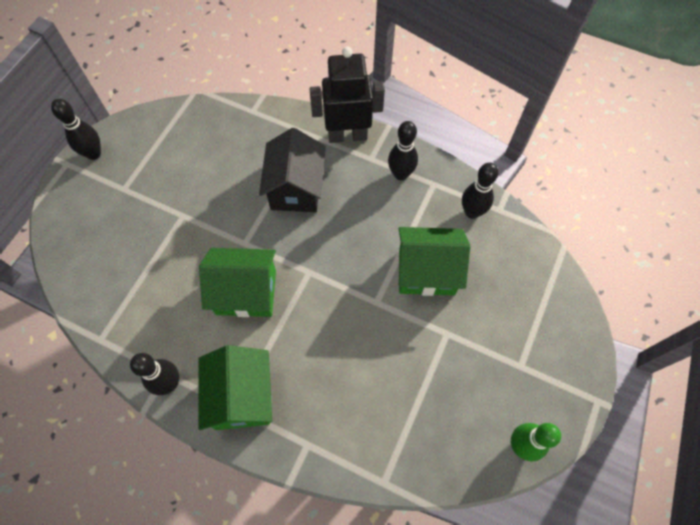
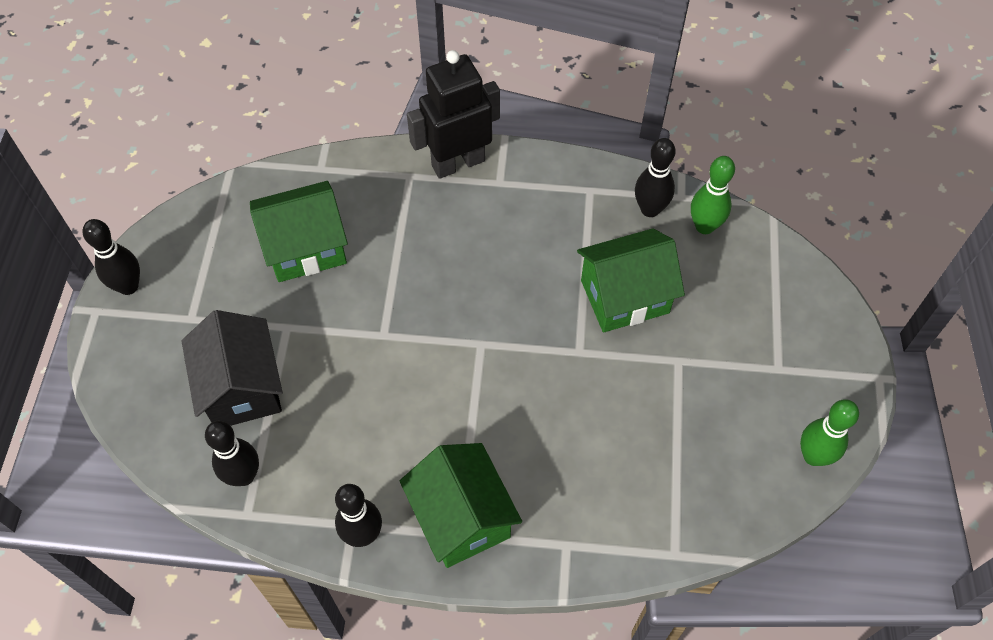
camera: 20 degrees left, 5 degrees down
green house [199,248,276,317] -> green house moved to [250,181,348,282]
black house [259,128,326,212] -> black house moved to [181,310,283,426]
black bowling pin [388,121,418,180] -> black bowling pin moved to [205,421,259,486]
none -> green bowling pin [691,156,735,234]

